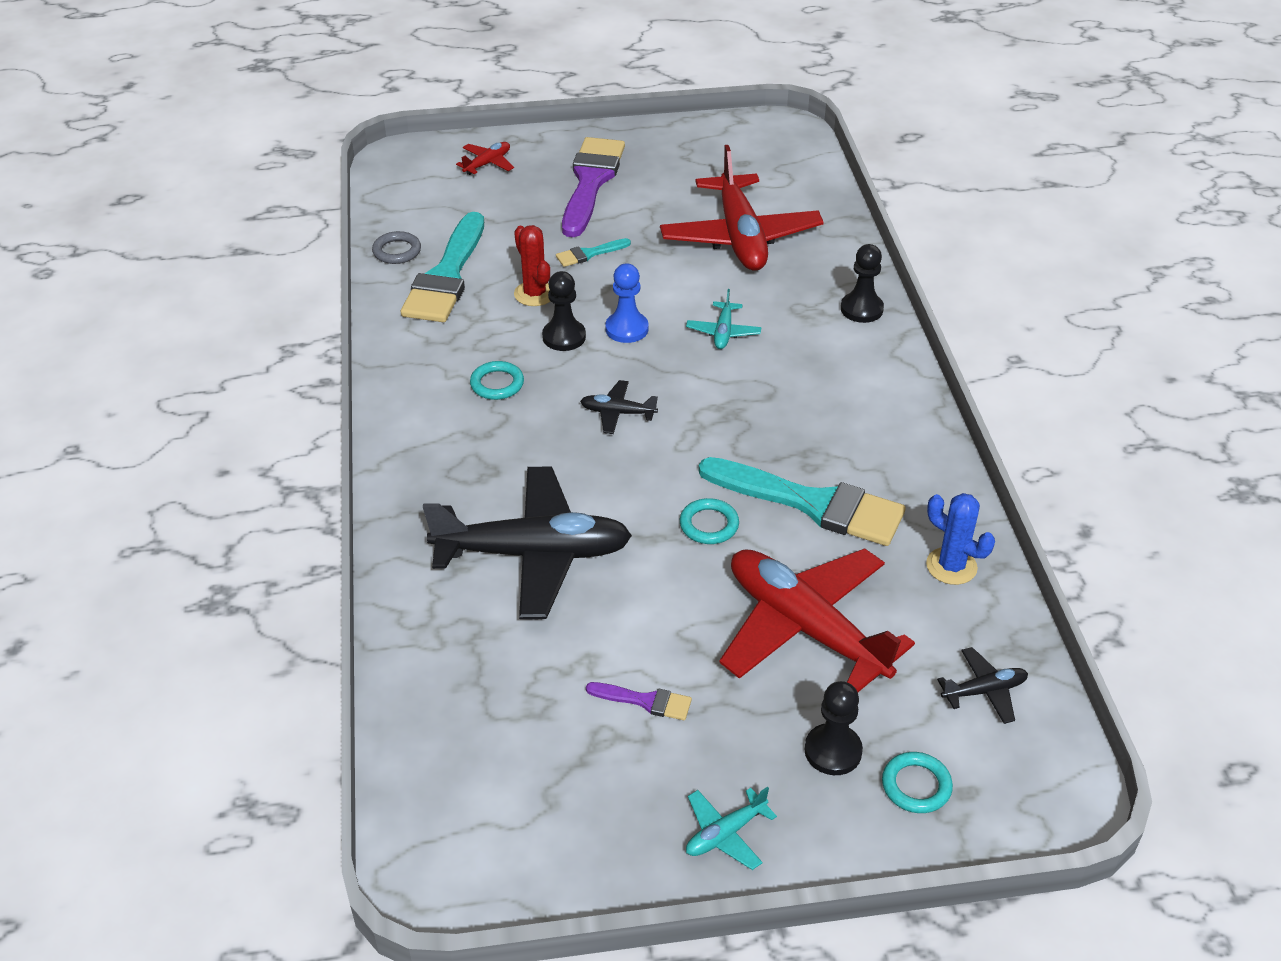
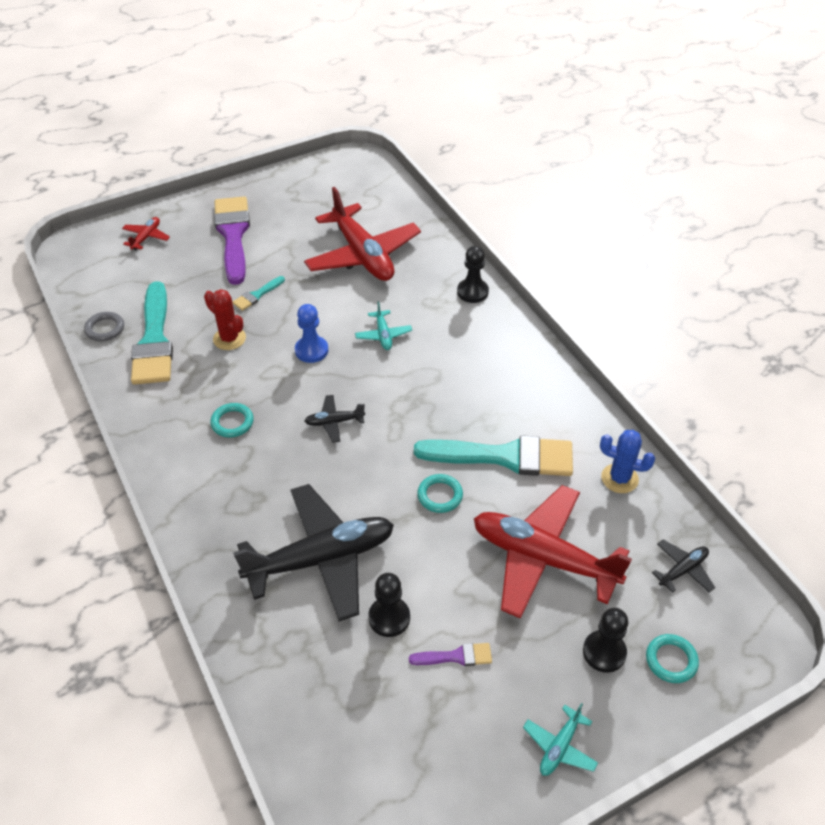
camera: 20 degrees left, 5 degrees up
black pawn [542,271,586,351] -> black pawn moved to [368,573,410,637]

